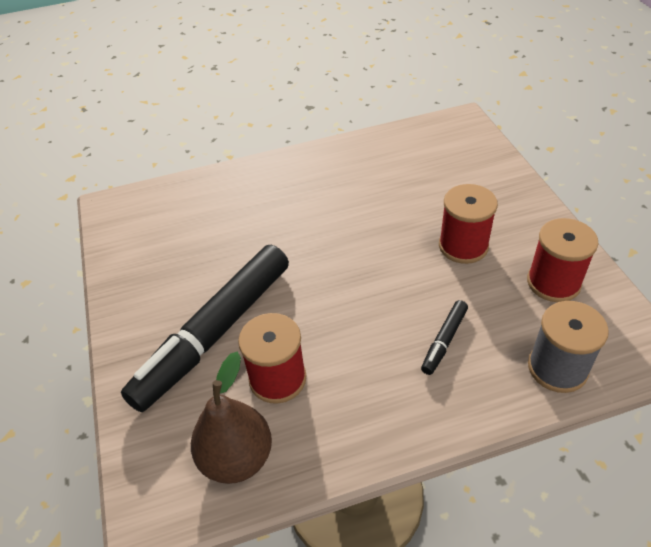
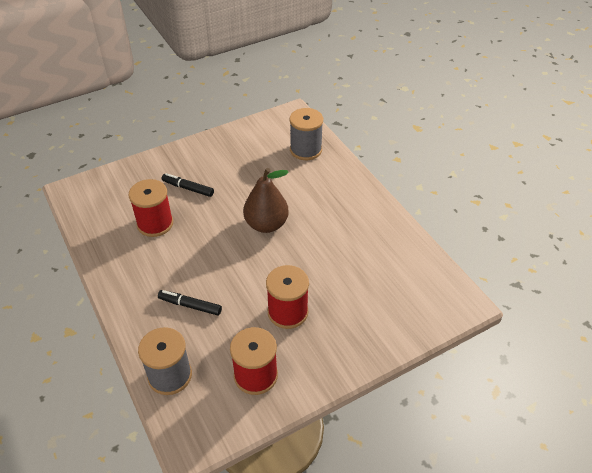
camera: 75 degrees right, 0 degrees up
black marker [121,245,289,412] -> black marker [162,173,214,197], size x0.42
brown pear [191,352,272,484] -> brown pear moved to [243,168,289,233]
none -> grey spool [290,108,323,160]

